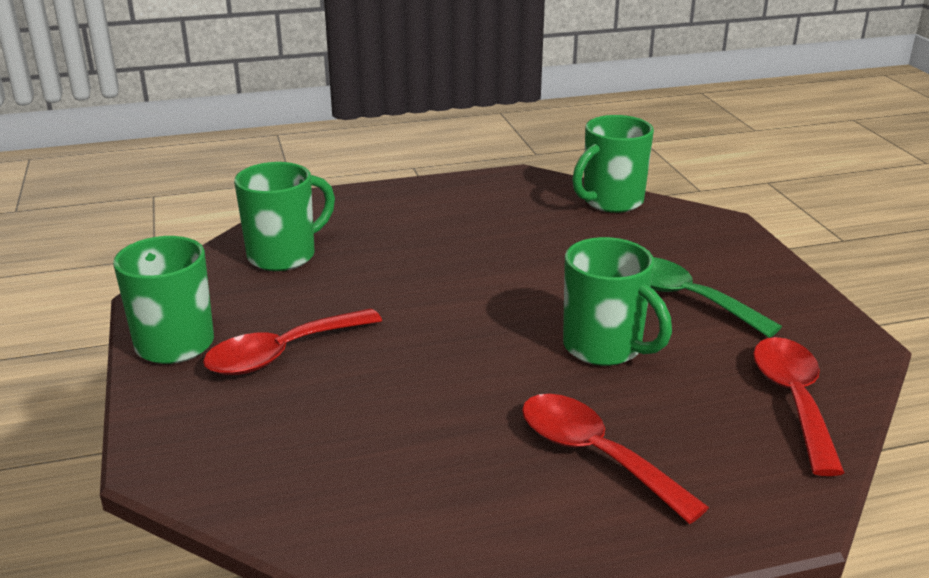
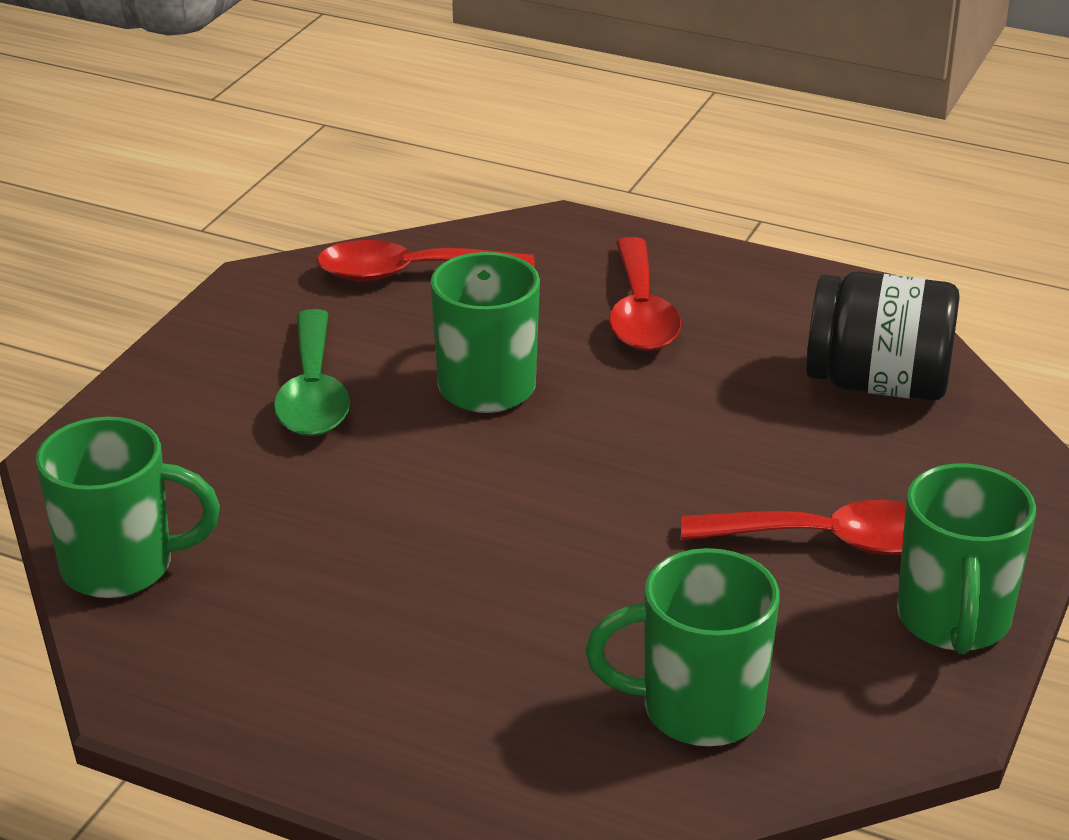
camera: 140 degrees left, 5 degrees up
red spoon [753,337,845,476] -> red spoon turned 45 degrees clockwise [317,240,535,281]
none -> black jar [806,271,960,401]

